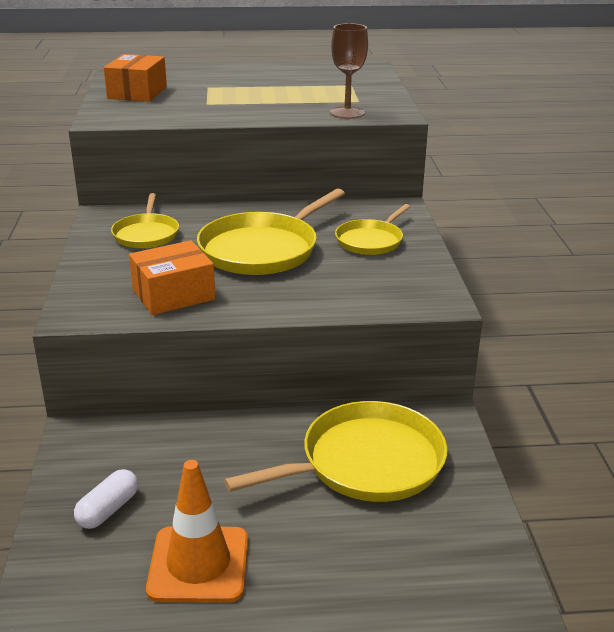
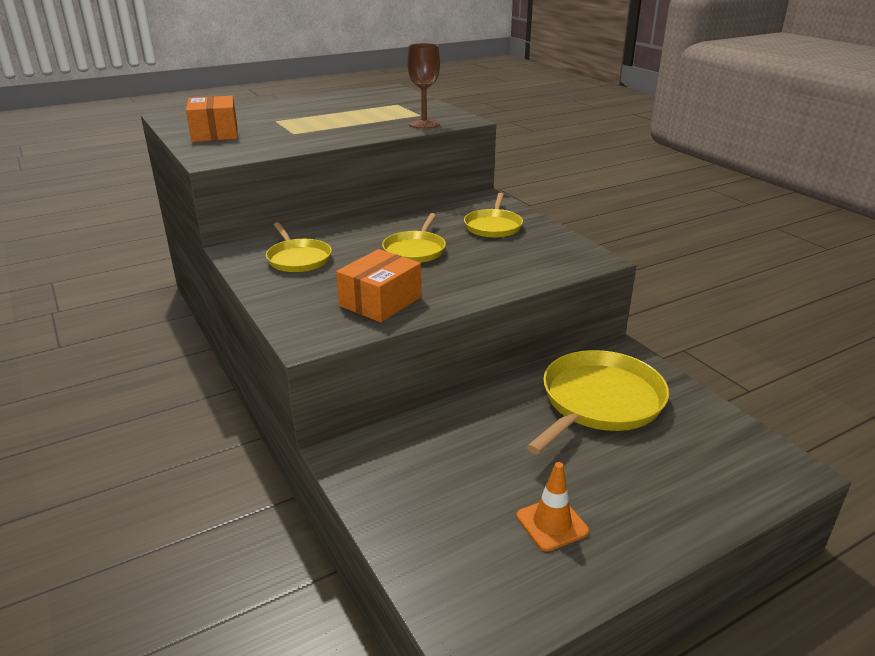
camera: 25 degrees left, 0 degrees up
white capsule [74,469,138,529] -> none
orange traffic cone [146,460,248,603] -> orange traffic cone [516,462,589,551], size x0.64
yellow pan [197,189,345,275] -> yellow pan [382,213,446,263], size x0.58

